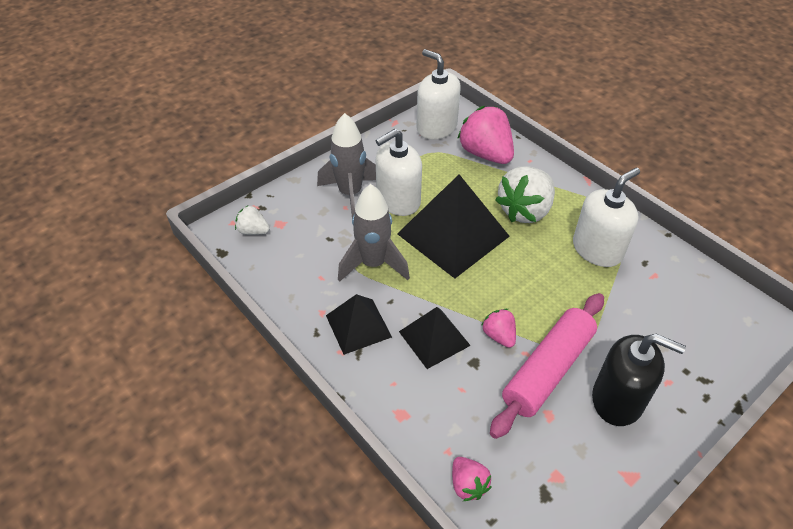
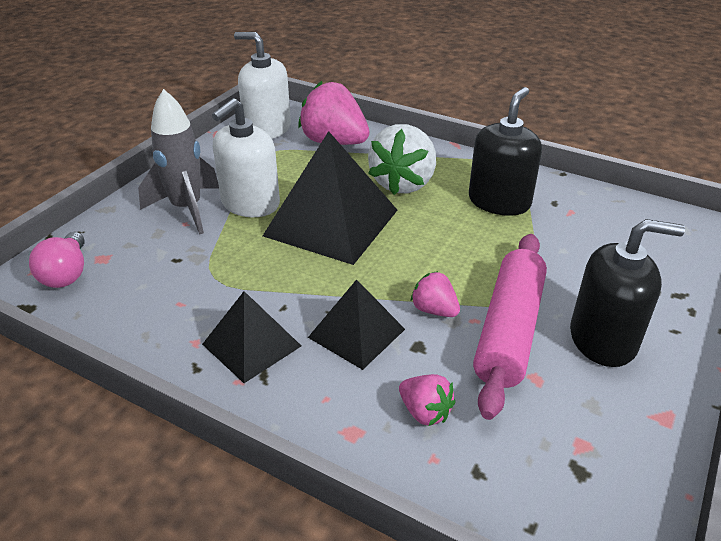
camera: 20 degrees left, 10 degrees down
white strawberry [235,205,270,235] -> pink light bulb [29,232,84,288]
grey rocket [338,184,410,282] -> none
pink strawberry [452,457,492,501] -> pink strawberry moved to [399,374,455,426]
white soap dispenser [573,168,640,267] -> black soap dispenser [469,87,542,216]

